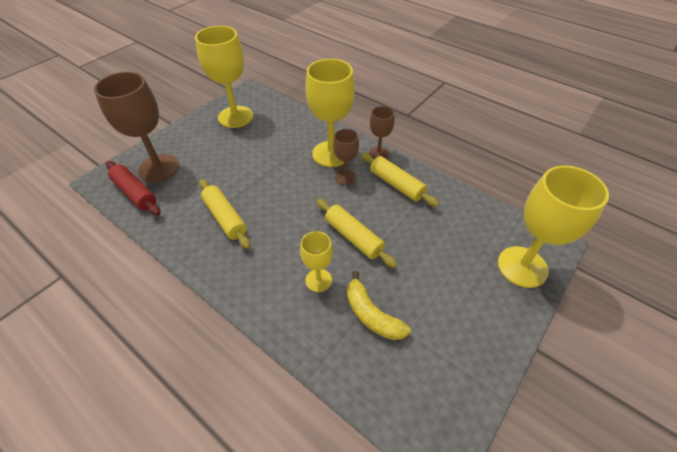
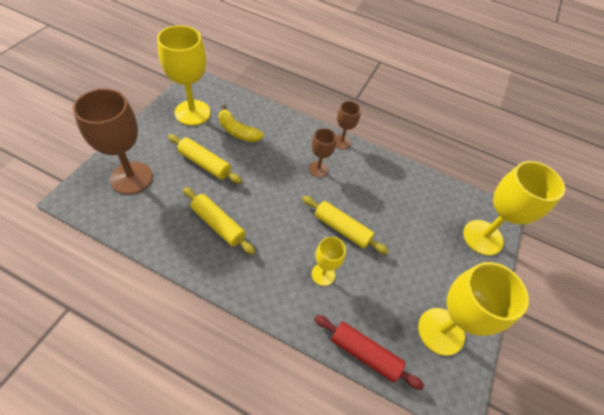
camera: 20 degrees left, 5 degrees up
red rolling pin [106,161,161,216] -> red rolling pin moved to [315,315,424,390]
yellow goblet [305,59,355,167] -> yellow goblet moved to [418,262,529,356]
yellow banana [347,271,411,340] -> yellow banana moved to [219,105,264,142]
yellow rolling pin [361,152,439,207] -> yellow rolling pin moved to [168,134,242,184]

